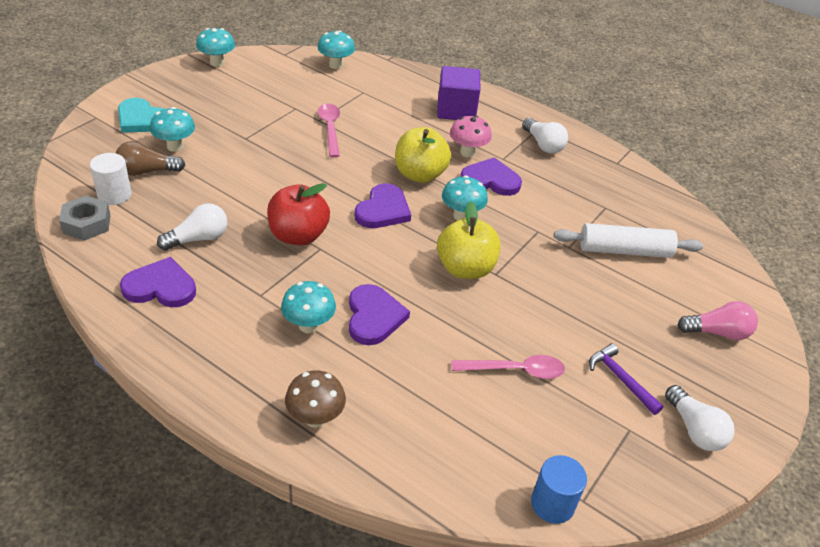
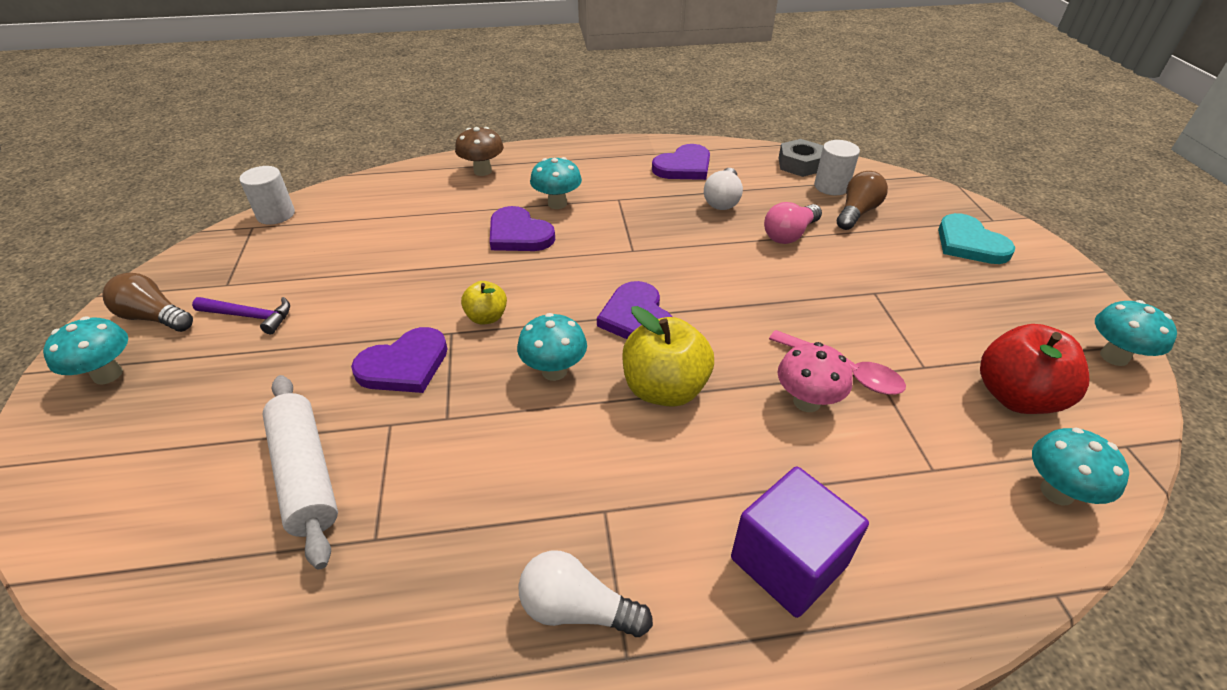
camera: 140 degrees right, 0 degrees up
turquoise heart [118,98,164,133] -> turquoise heart turned 105 degrees counterclockwise [938,213,1015,264]
turquoise mushroom [150,107,195,152] -> turquoise mushroom moved to [43,316,128,385]
red apple [267,183,330,245] -> red apple moved to [980,324,1089,414]
yellow apple [437,201,501,279] -> yellow apple [461,281,507,324], size x0.56
pink mushroom [450,115,492,158] -> pink mushroom moved to [778,342,853,412]
pink spoon [451,355,565,379] -> none
purple heart [460,157,522,196] -> purple heart moved to [351,327,448,393]
blue cylinder [531,455,587,524] -> white cylinder [239,166,295,225]
white rolling pin [554,223,703,258] -> white rolling pin turned 75 degrees counterclockwise [263,375,338,569]
white light bulb [665,385,735,451] -> brown light bulb [102,273,193,332]
pink light bulb [678,301,758,340] -> pink light bulb moved to [764,202,822,244]

